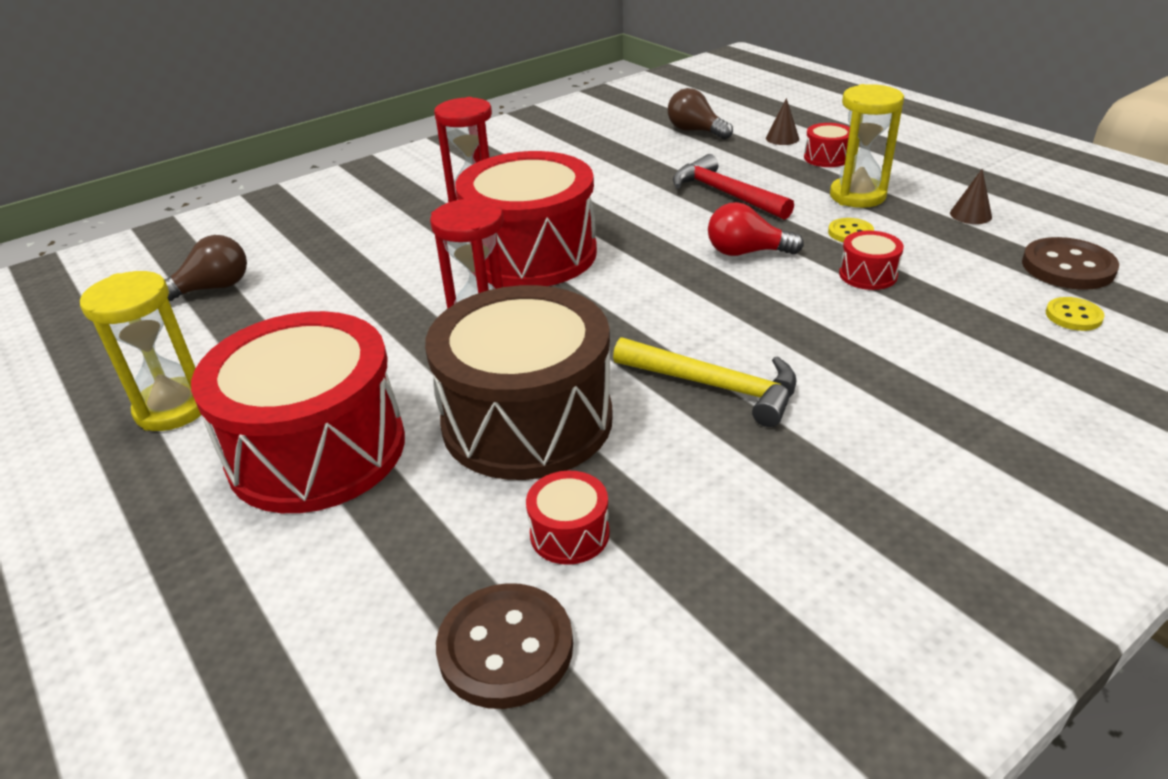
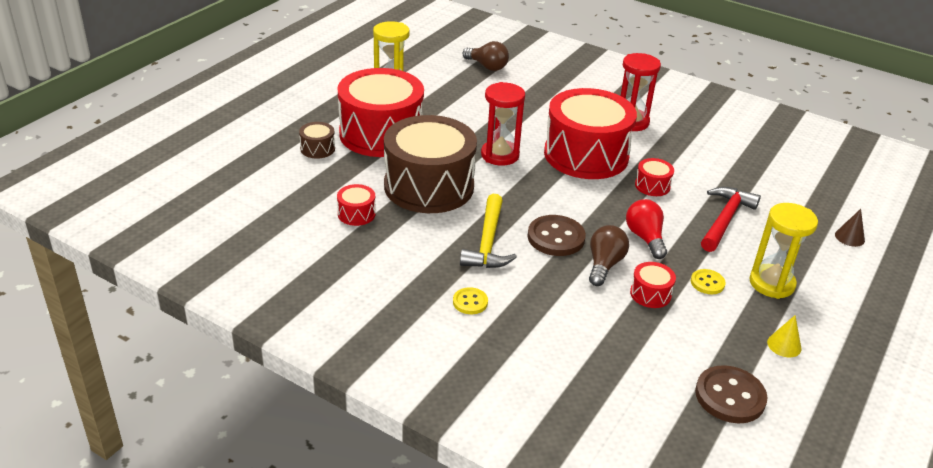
camera: 65 degrees right, 0 degrees up
brown button [436,583,573,709] -> brown button moved to [528,215,586,256]
brown light bulb [668,88,733,139] -> brown light bulb moved to [589,225,629,286]
red drum [804,123,850,167] -> red drum moved to [635,158,674,196]
brown cone [950,169,992,224] -> yellow cone [767,315,802,357]
yellow button [1046,297,1105,331] -> yellow button moved to [453,287,488,314]
none -> brown drum [299,122,335,159]

